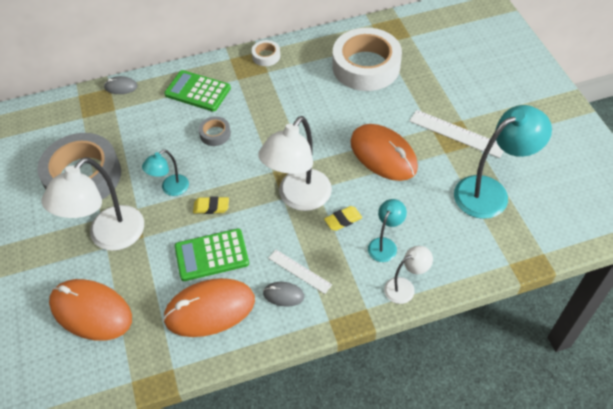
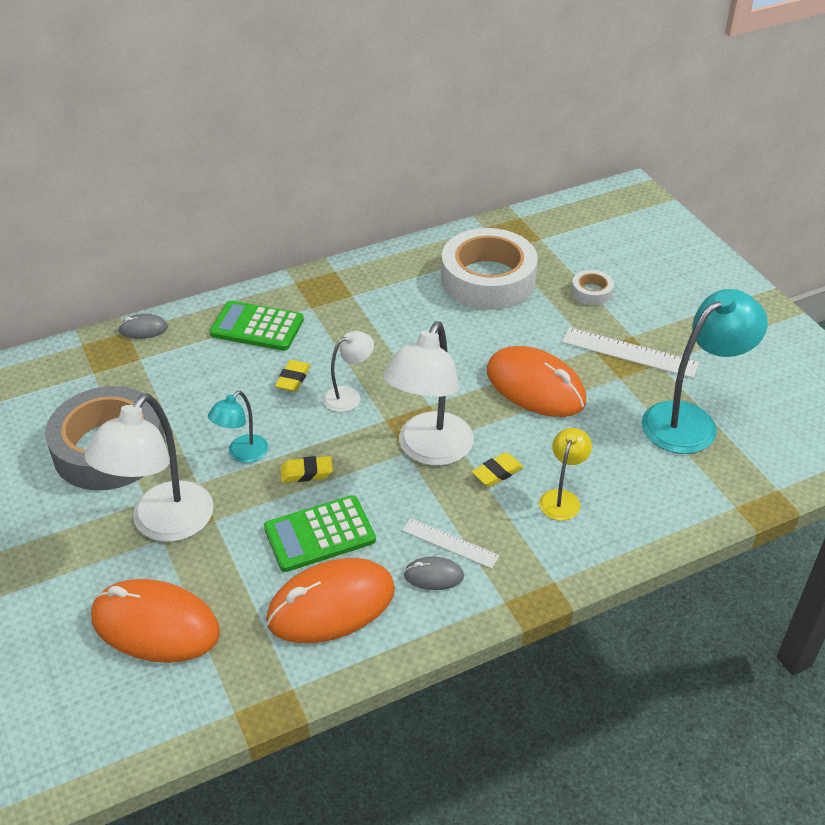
camera: 10 degrees left, 10 degrees down
grey tape [199,116,231,146] -> yellow eraser [275,360,311,392]
white tape [251,40,280,66] -> white tape moved to [571,270,614,305]
turquoise lamp [368,199,407,262] -> yellow lamp [539,428,592,521]
white lamp [384,246,433,304] -> white lamp moved to [323,331,374,412]

